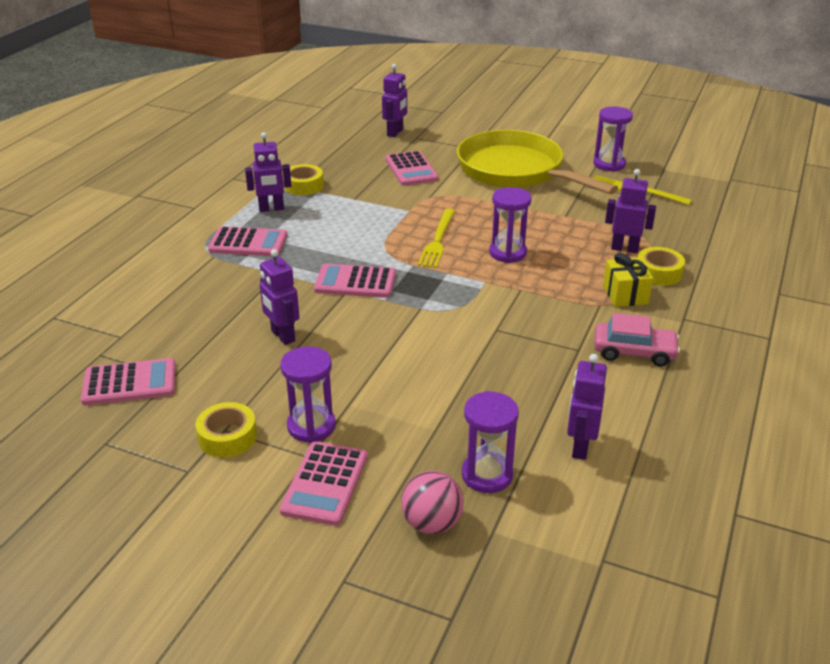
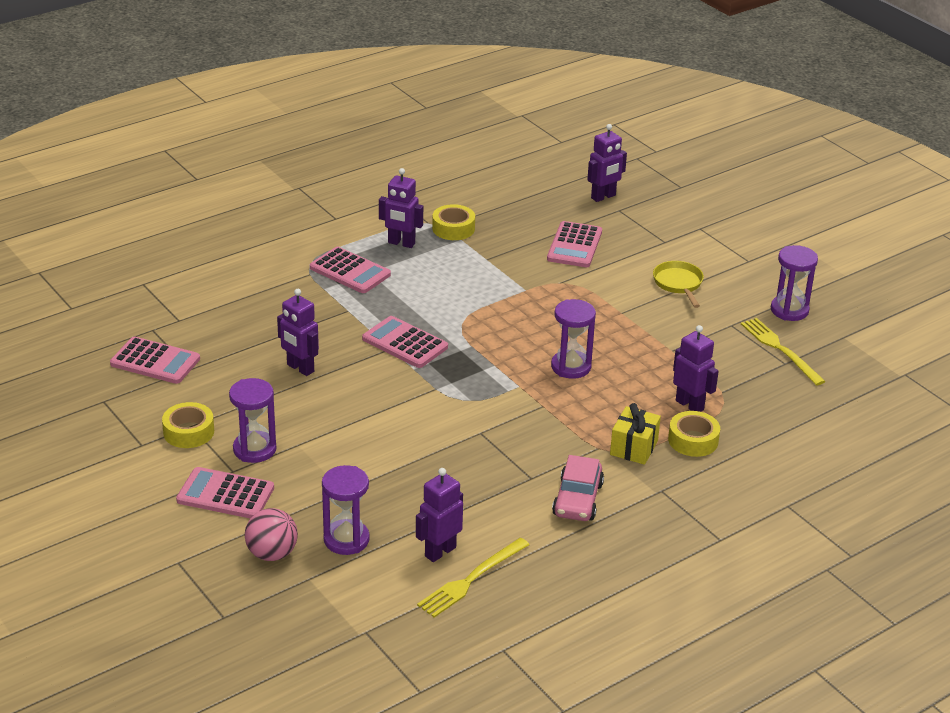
camera: 30 degrees right, 0 degrees up
purple robot [260,249,299,345] -> purple robot turned 45 degrees counterclockwise [277,289,319,376]
pink calculator [280,441,368,526] -> pink calculator turned 60 degrees clockwise [176,467,274,519]
yellow fork [418,209,455,268] -> yellow fork moved to [417,538,529,617]
yellow pan [457,130,618,194] -> yellow pan [653,261,704,308], size x0.41
pink car [594,313,680,367] -> pink car turned 60 degrees clockwise [552,455,604,521]

